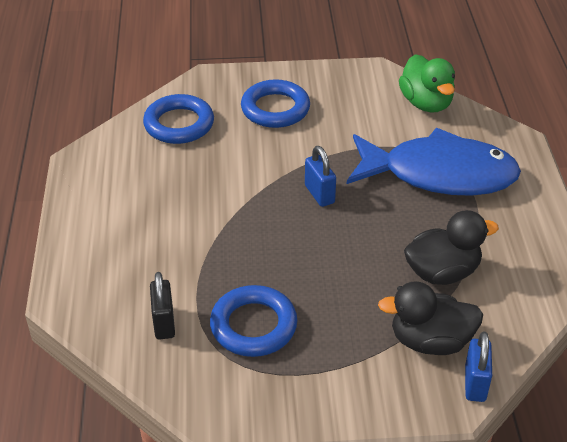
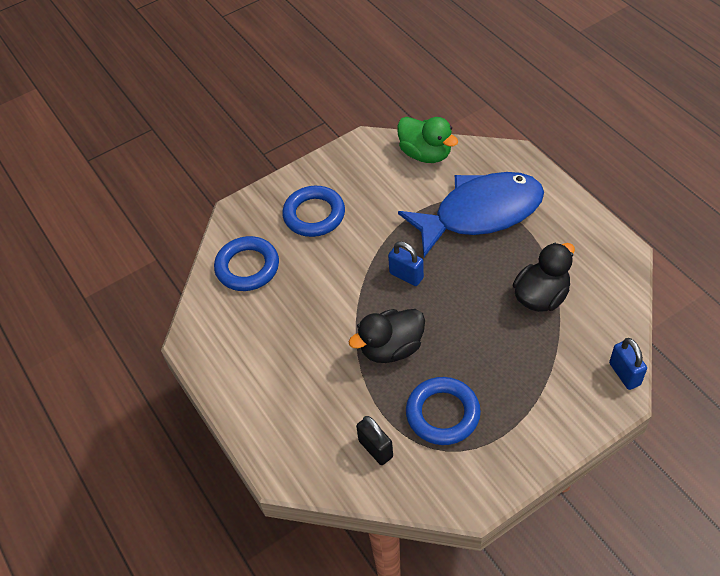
camera: 25 degrees left, 10 degrees up
black duck [378,281,483,355] -> black duck moved to [349,309,425,363]

